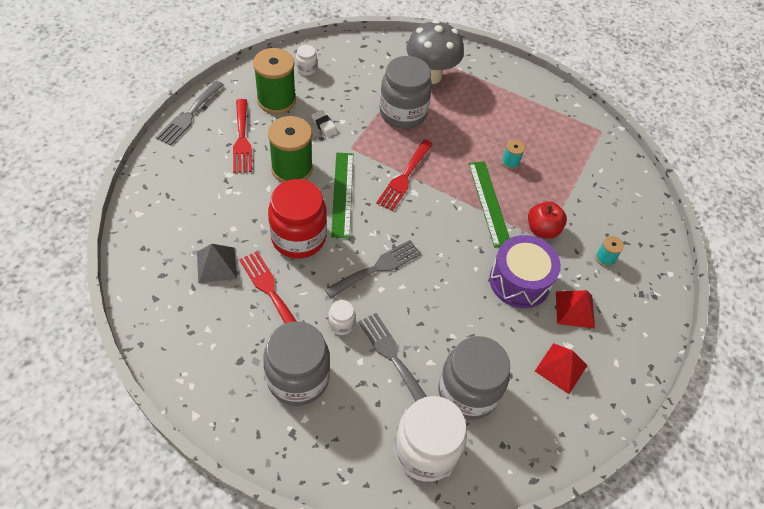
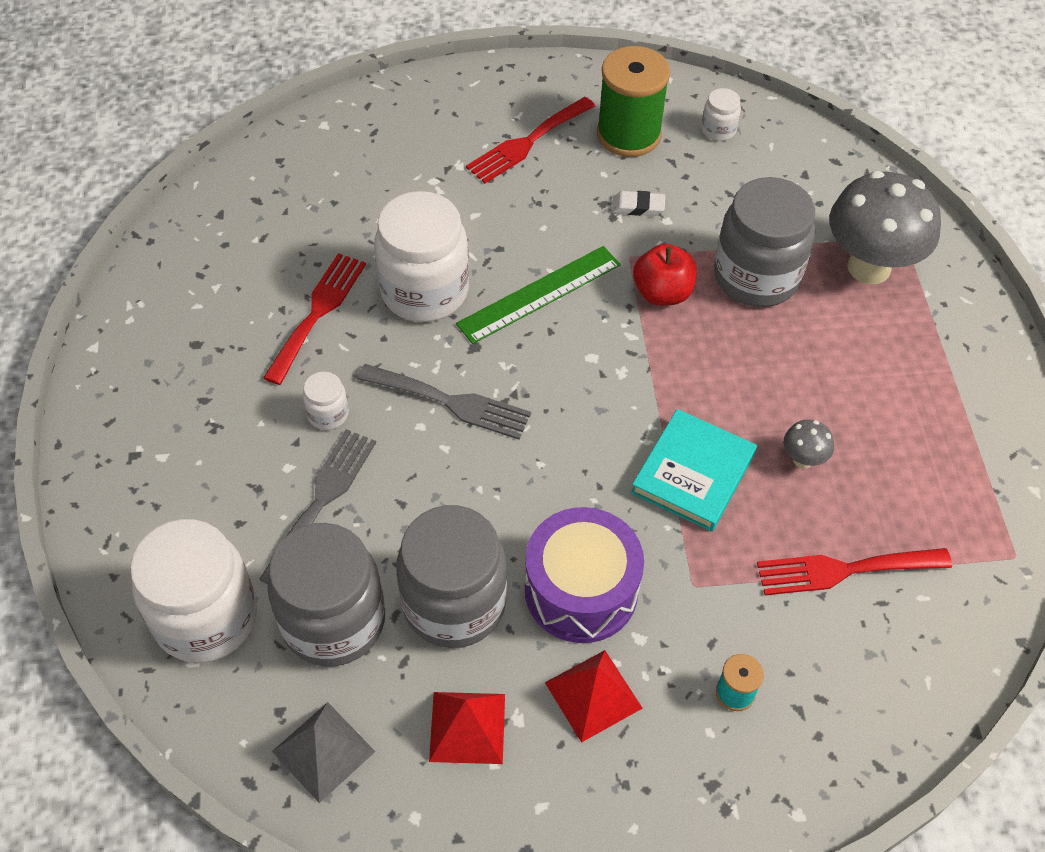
camera: 60 degrees right, 0 degrees up
grey fork [155,81,224,146] -> none
grey pyramid [197,244,237,283] -> grey pyramid moved to [272,702,376,803]
grey jar [263,321,330,406] -> grey jar moved to [396,505,507,648]
green spool [268,116,313,183] -> none
red jar [268,179,327,259] -> white jar [374,191,469,322]
white eraser [311,110,338,137] -> white eraser turned 75 degrees clockwise [612,191,665,216]
red fork [376,139,433,211] -> red fork moved to [757,548,952,595]
green ruler [469,161,510,248] -> turquoise book [631,409,757,532]
turquoise spool [502,140,525,169] -> grey mushroom [784,420,834,469]
red apple [528,201,567,239] -> red apple moved to [633,244,697,306]

